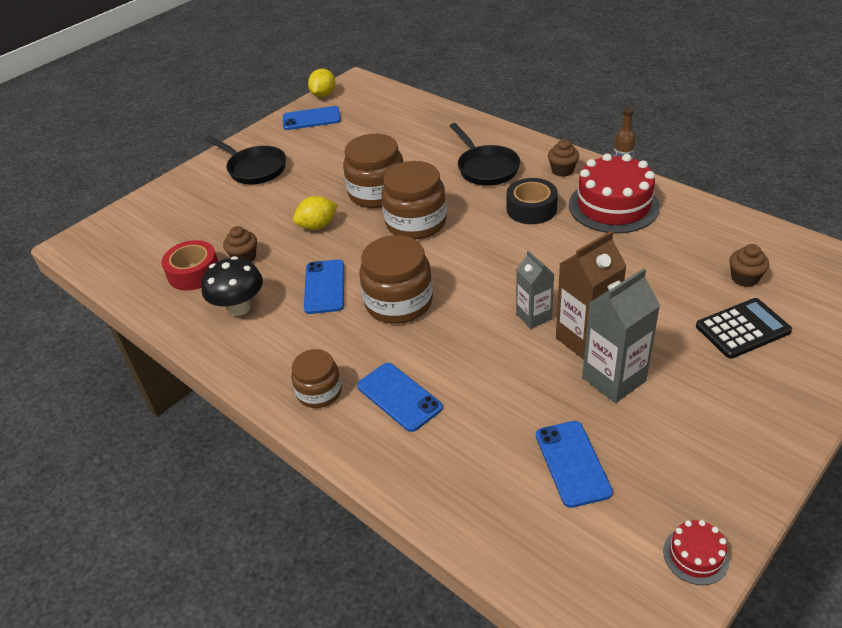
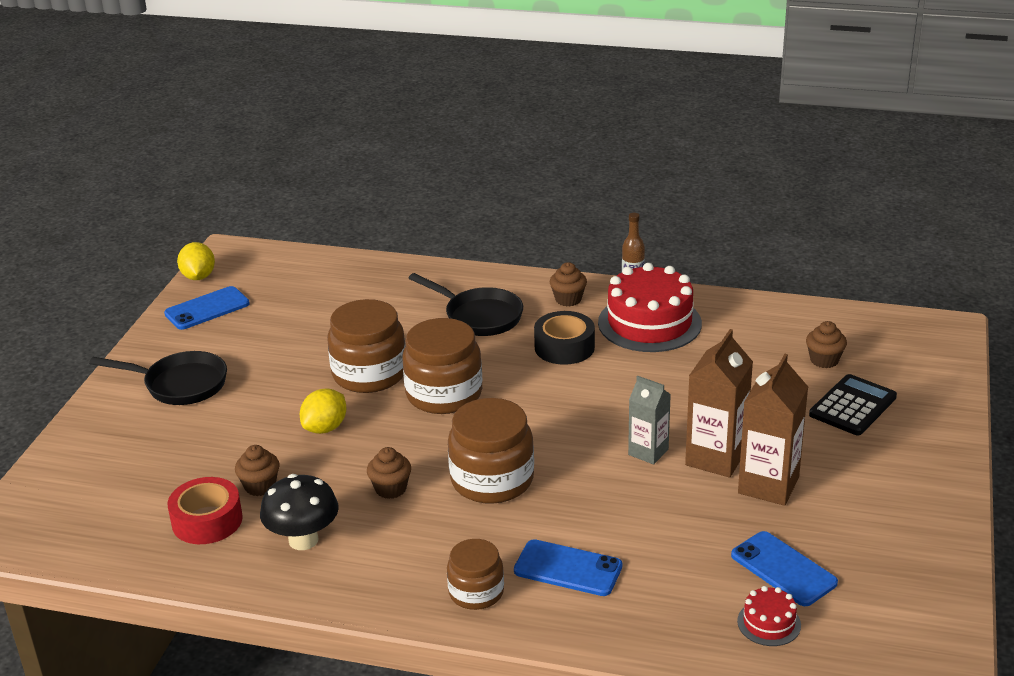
camera: 30 degrees left, 10 degrees down
blue phone [304,259,344,314] -> brown cupcake [367,447,411,499]
grey carton [582,268,660,403] -> brown carton [738,354,808,506]
red cake [663,520,729,585] -> red cake moved to [737,586,801,646]

